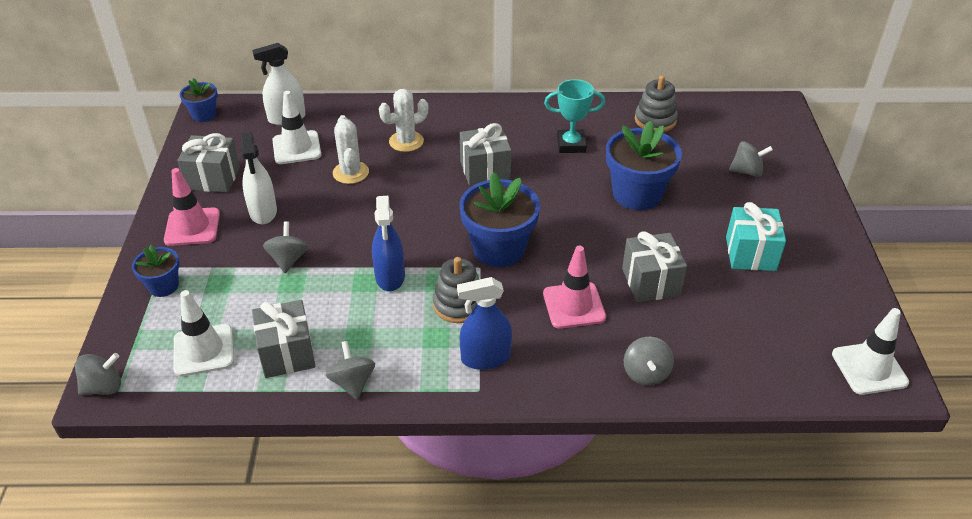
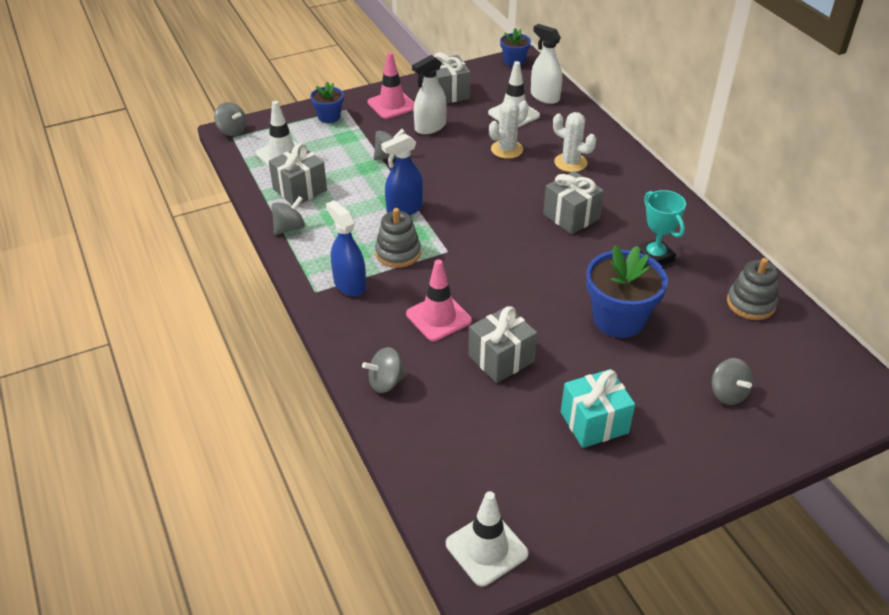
camera: 65 degrees right, 0 degrees up
blue flower pot [459,172,540,267] -> none

